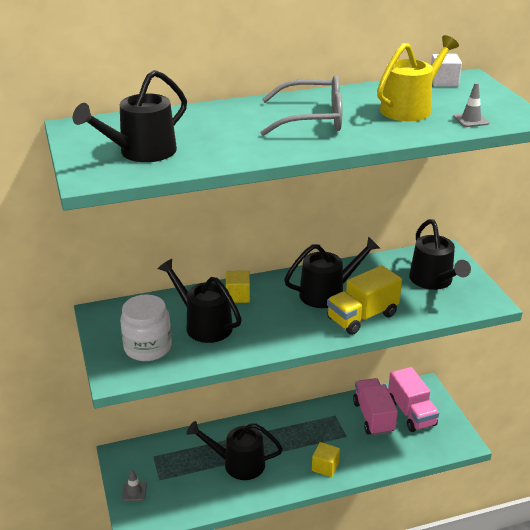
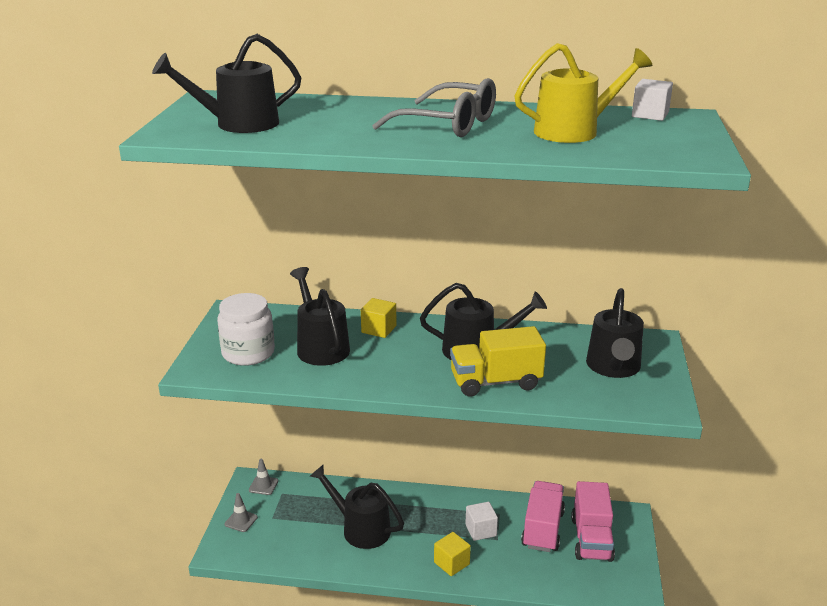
camera: 25 degrees right, 5 degrees down
grey traffic cone [453,83,490,127] -> grey traffic cone moved to [249,459,278,495]
none -> white cube [465,502,498,541]

